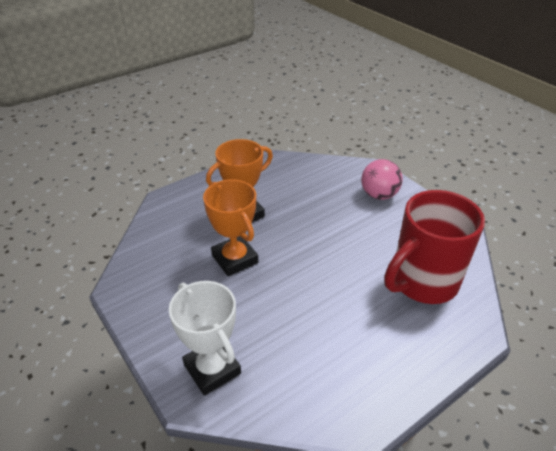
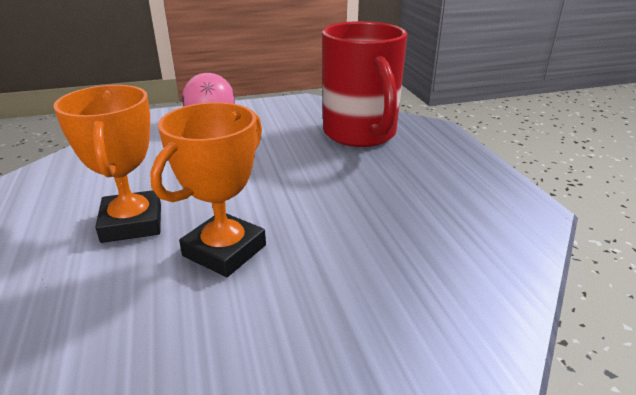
camera: 70 degrees left, 10 degrees down
white trophy [169,281,241,396] -> none
orange trophy [203,179,258,276] -> orange trophy turned 45 degrees counterclockwise [150,102,266,277]

